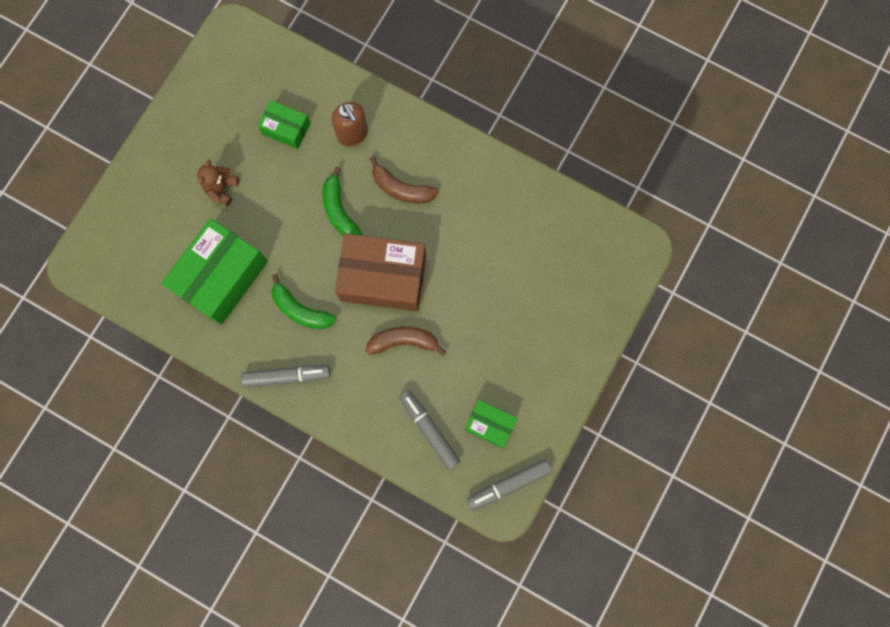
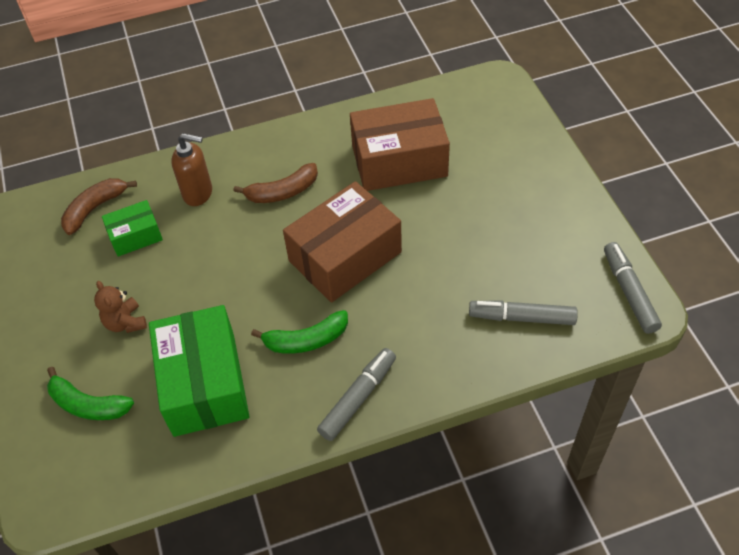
camera: 45 degrees left, 25 degrees down
green banana [322,167,362,236] -> green banana moved to [47,367,134,420]
brown banana [366,326,447,356] -> brown banana moved to [61,178,137,235]
green box [465,400,518,448] -> none
grey marker [467,459,552,510] -> grey marker turned 150 degrees clockwise [604,242,662,334]
none -> brown box [350,98,450,191]

